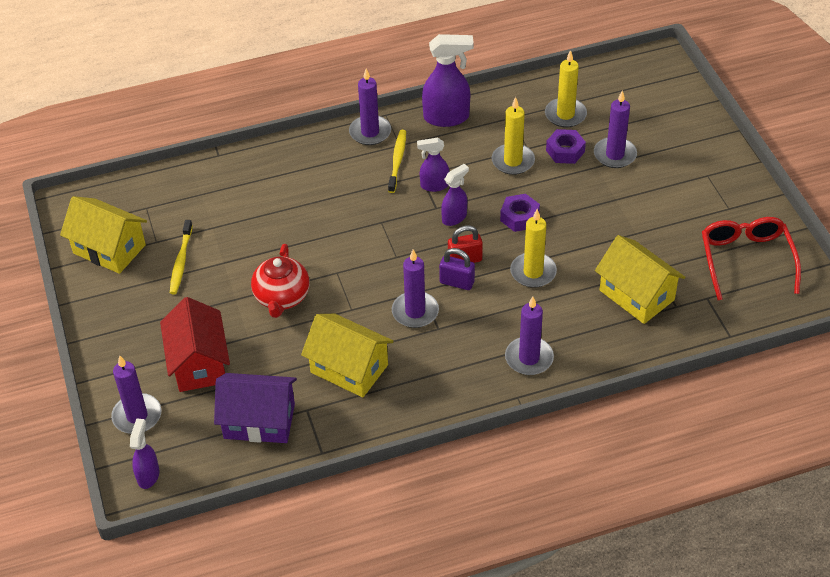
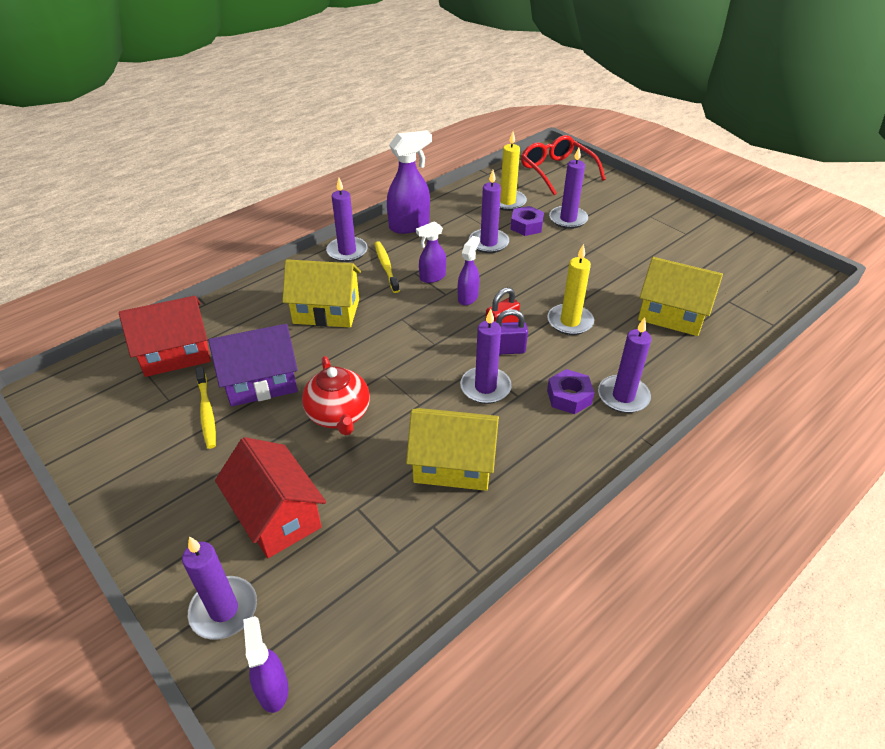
camera: 25 degrees left, 5 degrees down
yellow house [60,196,147,274] -> yellow house moved to [282,259,361,327]
purple house [214,373,297,443] -> purple house moved to [208,324,298,406]
yellow candle [492,97,535,175] -> purple candle [469,170,509,253]
purple nut [500,194,540,232] -> purple nut moved to [547,369,595,414]
red glasses [702,217,801,300] -> red glasses moved to [521,135,606,195]
none -> red house [119,296,211,377]

